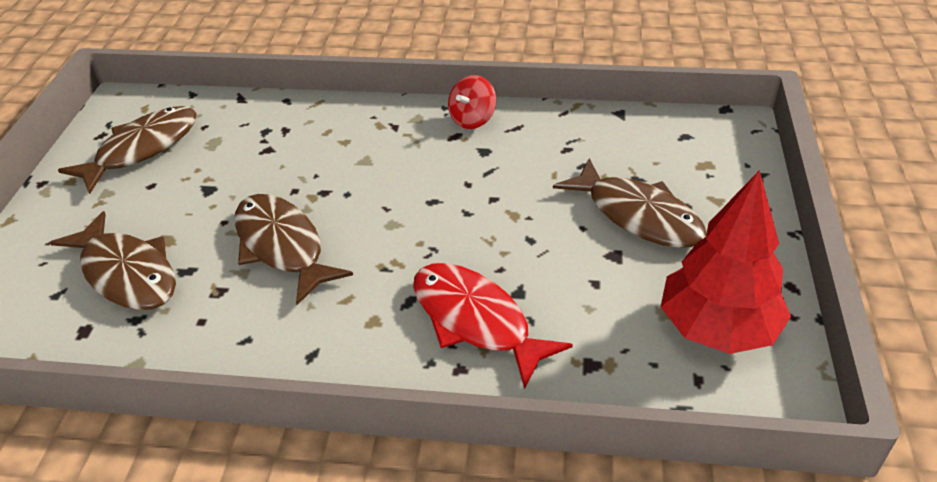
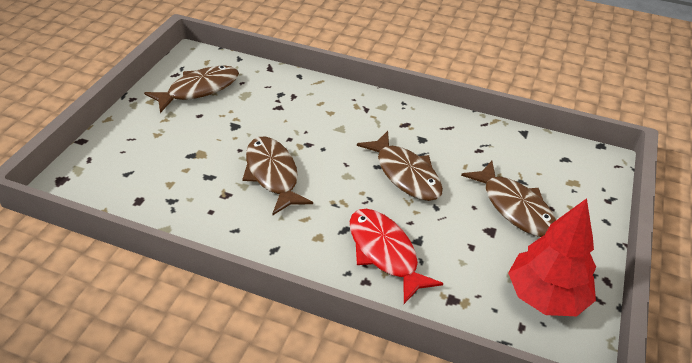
camera: 10 degrees right, 0 degrees up
brown fish [50,211,176,310] -> brown fish moved to [357,131,443,201]
red spinning top [448,75,496,129] -> none

